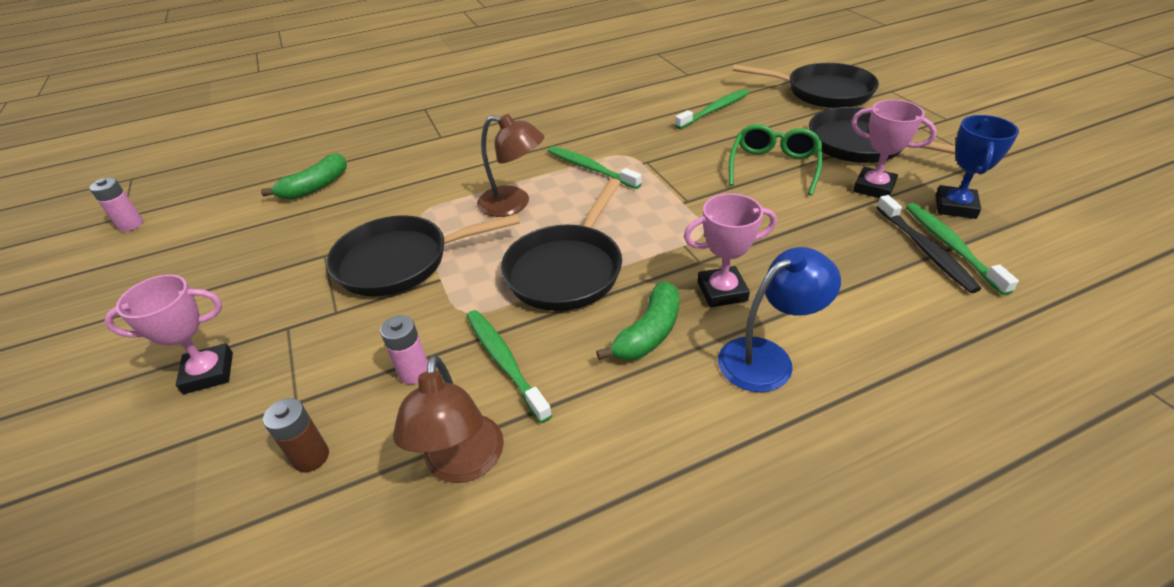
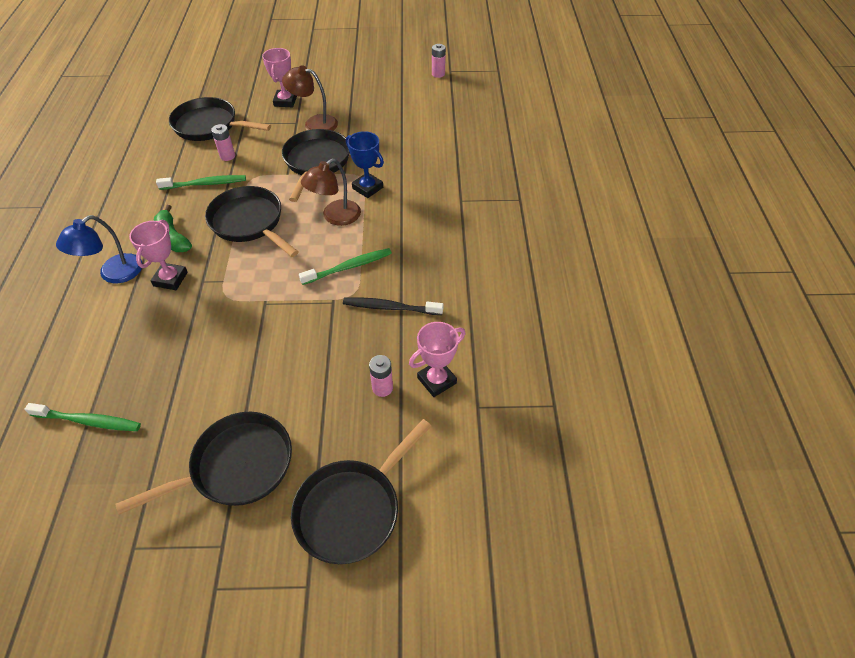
camera: 110 degrees right, 10 degrees up
green banana [261,153,347,200] -> none
brown battery [263,398,329,472] -> black pan [169,97,271,141]
brown lamp [393,355,504,483] -> brown lamp moved to [282,65,338,131]
green toothbrush [675,89,750,129] -> pink battery [369,355,393,397]
blue lamp [718,247,841,392] -> blue lamp turned 45 degrees clockwise [56,215,142,283]
green glasses [729,124,823,195] -> none
pink trophy [851,100,937,198] -> pink trophy moved to [409,322,465,397]
black toothbrush [876,195,981,293] -> black toothbrush moved to [343,297,444,315]
blue trophy [936,115,1019,219] -> blue trophy moved to [346,131,384,198]

